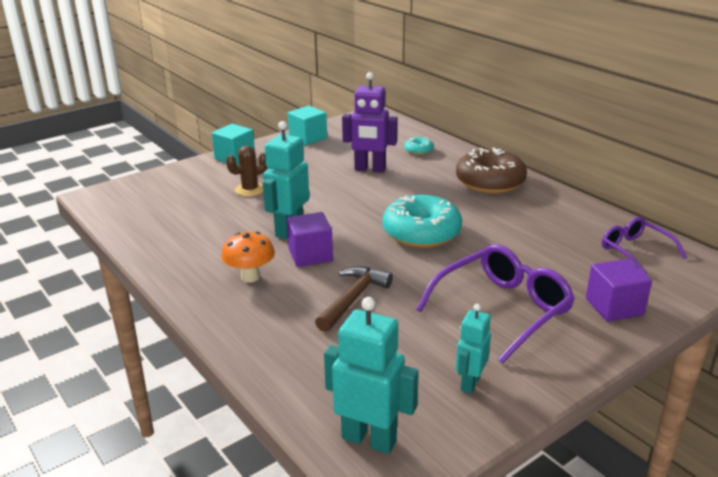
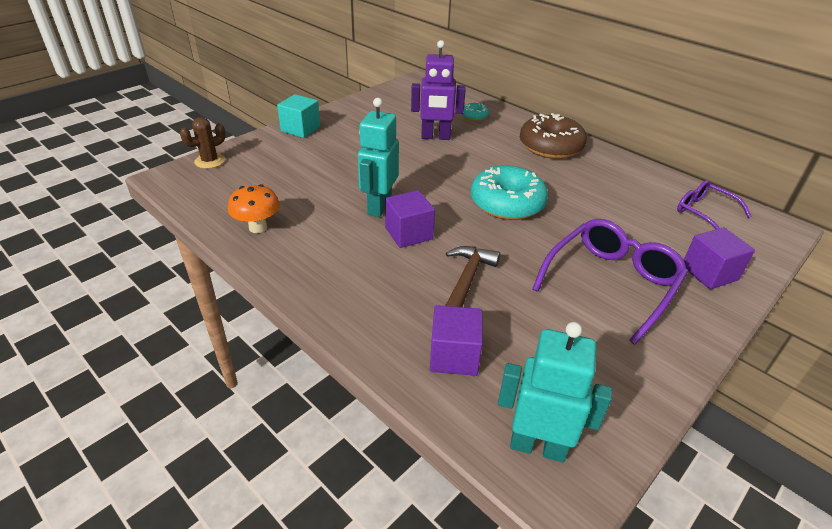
camera: 10 degrees left, 10 degrees up
orange mushroom [221,232,275,283] -> orange mushroom moved to [228,184,280,233]
brown cactus [226,146,267,196] -> brown cactus moved to [180,117,226,169]
turquoise cube [288,106,327,145] -> none
turquoise robot [456,304,491,394] -> none
none -> purple cube [430,305,483,376]

